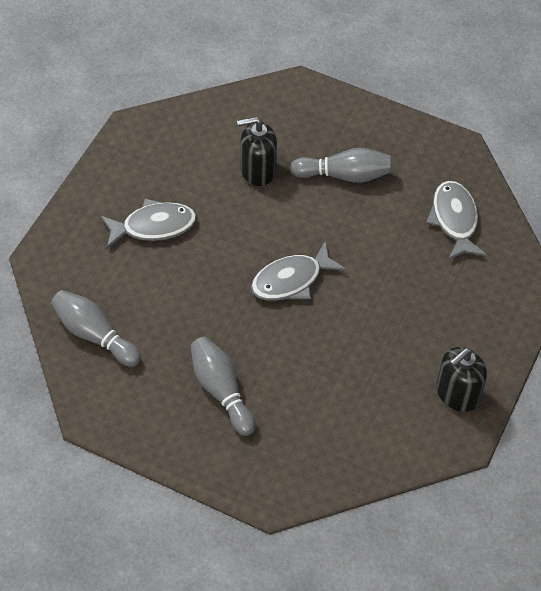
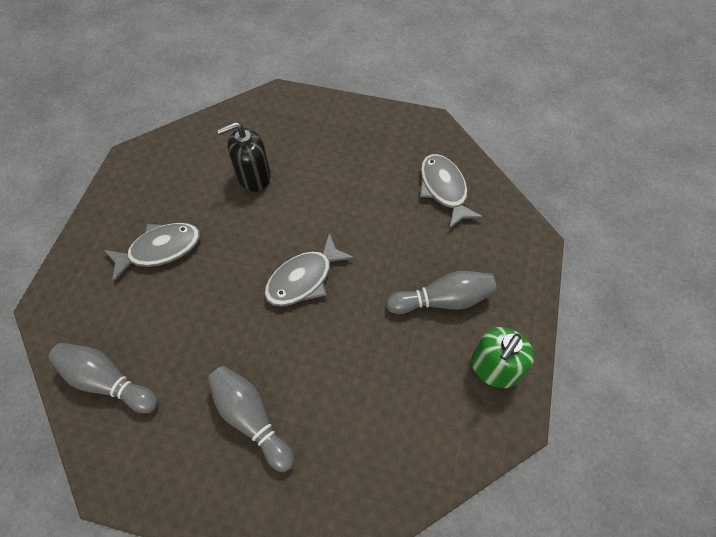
camera: 10 degrees left, 5 degrees up
grey bowling pin [290,148,391,183] -> grey bowling pin moved to [386,271,497,314]
black soap dispenser [436,347,487,412] -> green soap dispenser [471,327,534,388]

